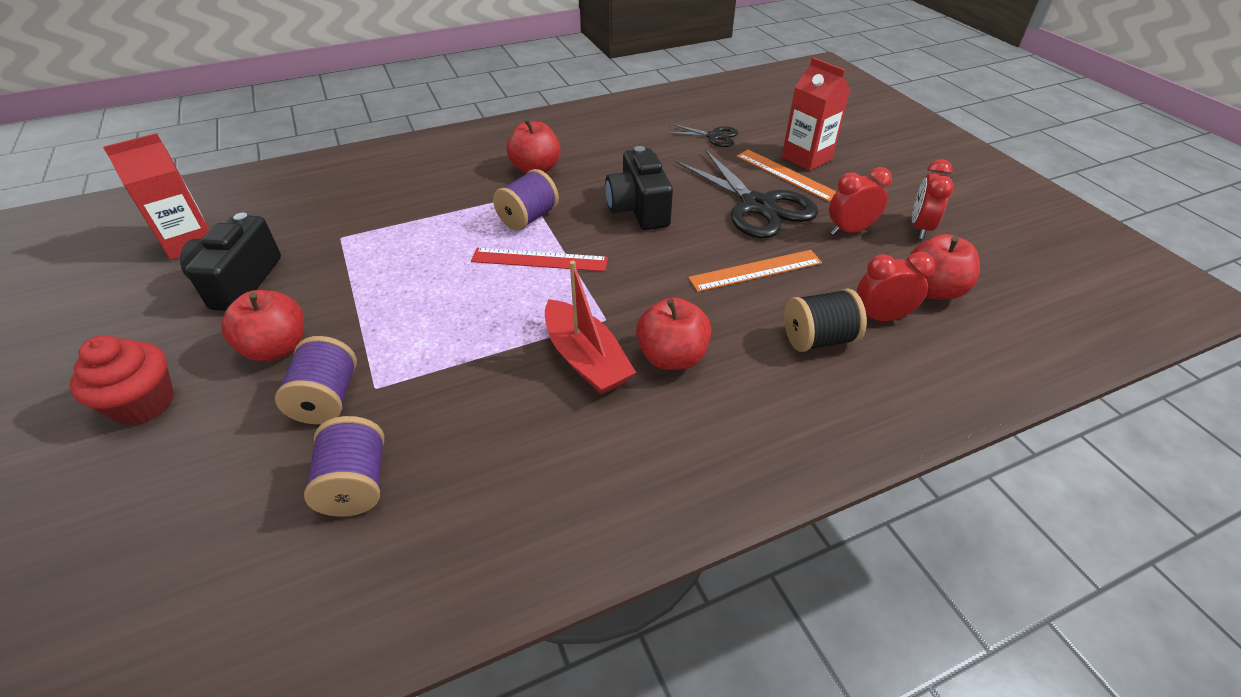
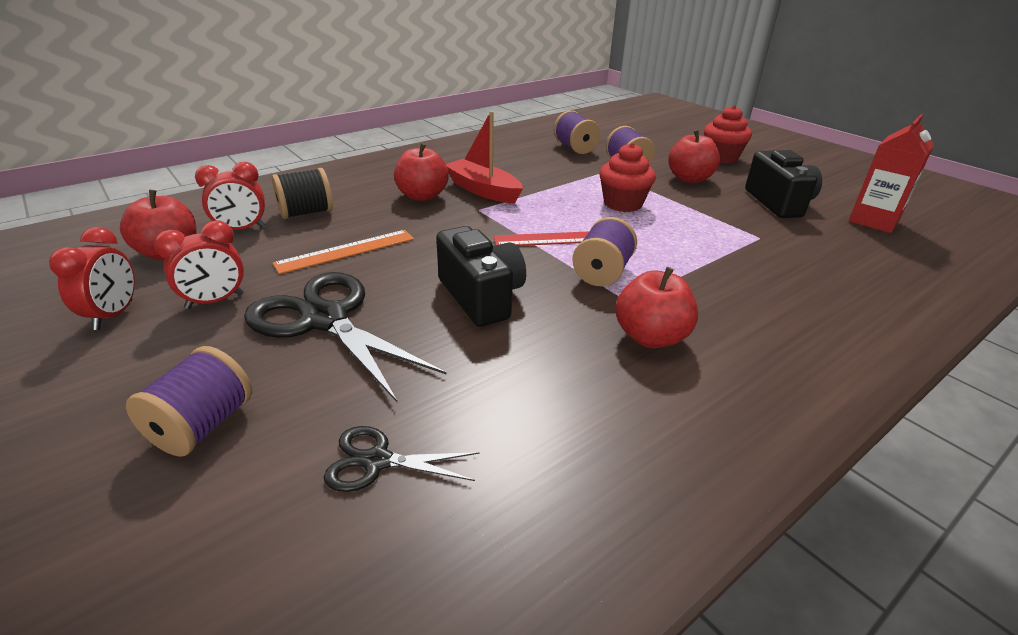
camera: 165 degrees right, 10 degrees down
orange ruler [737,150,837,202] -> none
red carton [782,57,851,171] -> purple spool [126,346,252,457]
none -> red cupcake [599,143,656,212]

